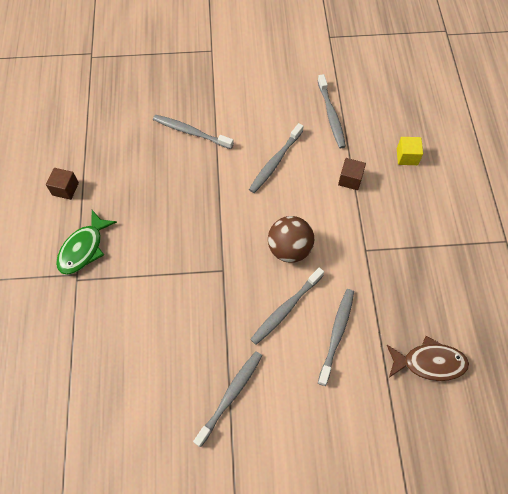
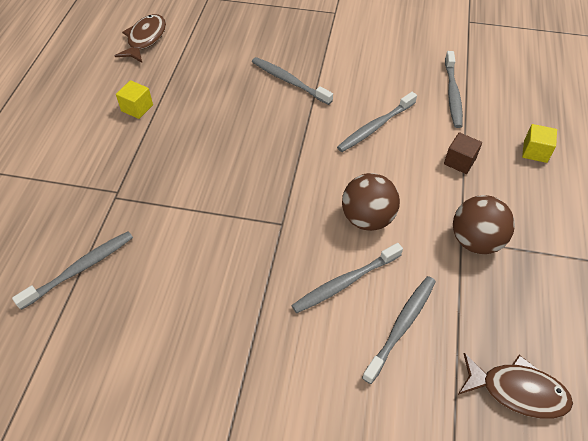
camera: 15 degrees right, 10 degrees down
brown cube [46,168,79,200] -> yellow cube [116,80,153,119]
green fish [56,210,117,275] -> none
grey toothbrush [193,351,262,447] -> grey toothbrush moved to [12,231,133,310]
none -> brown fish [115,14,166,63]
none -> brown ball [453,195,515,254]

